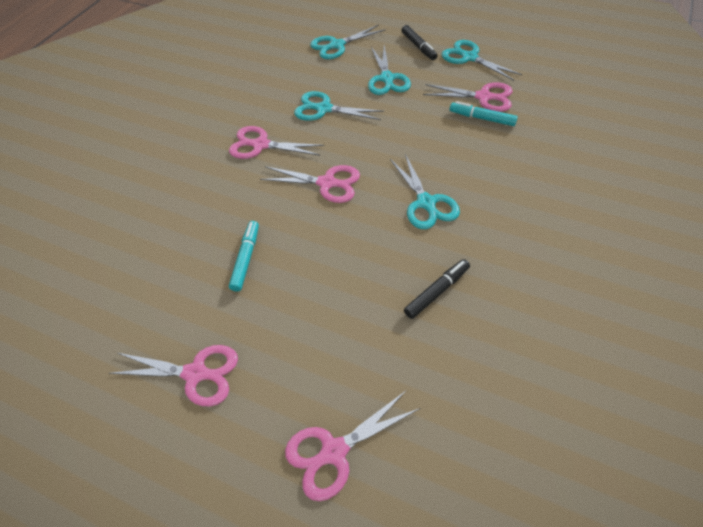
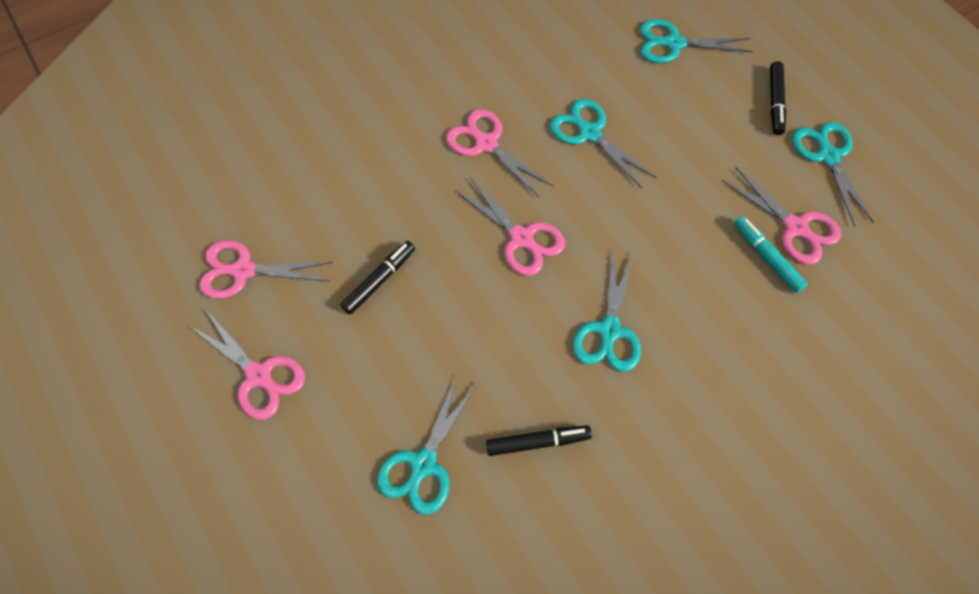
camera: 30 degrees right, 10 degrees up
turquoise marker [229,221,259,291] -> black marker [340,241,415,314]
pink scissors [285,390,420,501] -> pink scissors moved to [199,240,333,299]
turquoise scissors [368,45,411,95] -> turquoise scissors moved to [377,375,478,515]

